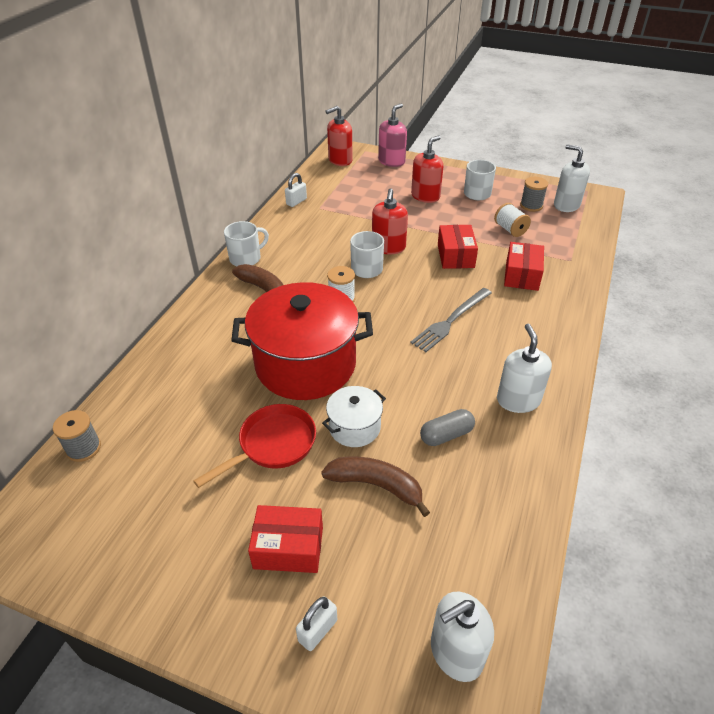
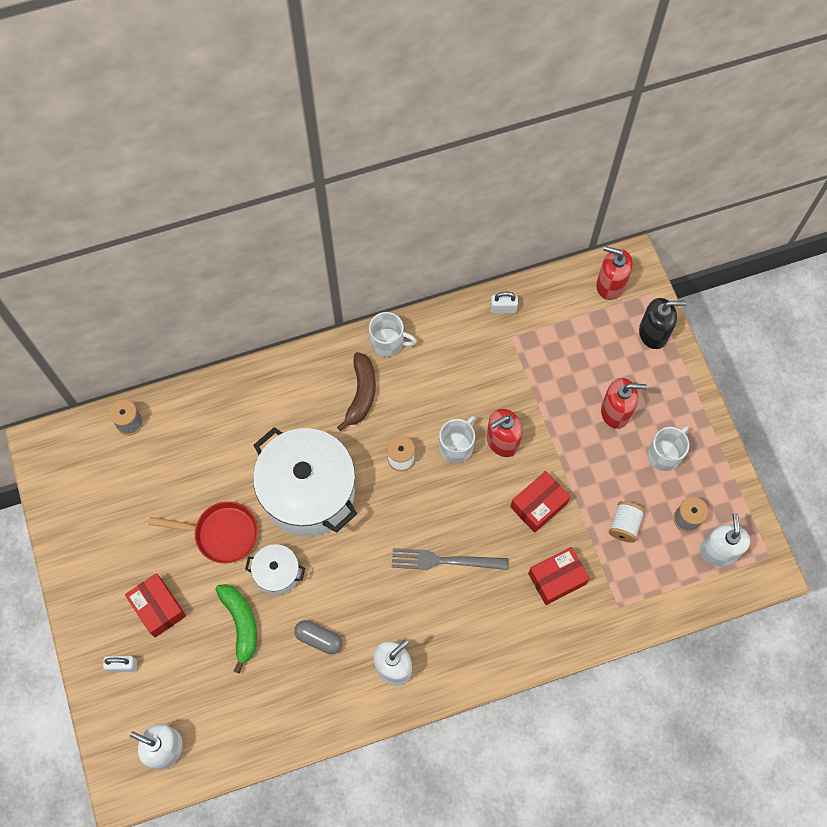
camera: 50 degrees right, 25 degrees up
red pot [231,282,373,400] -> white pot [253,427,357,537]
brown banana [321,457,430,517] -> green banana [215,584,257,674]
pink soap dispenser [378,103,407,167] -> black soap dispenser [639,298,686,349]

